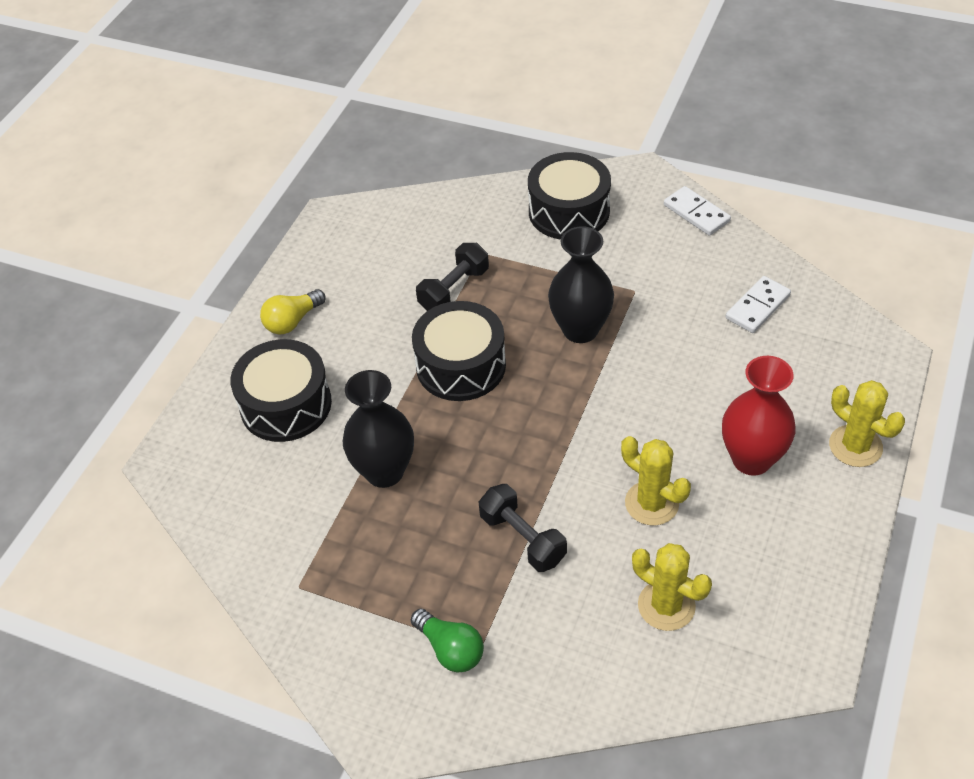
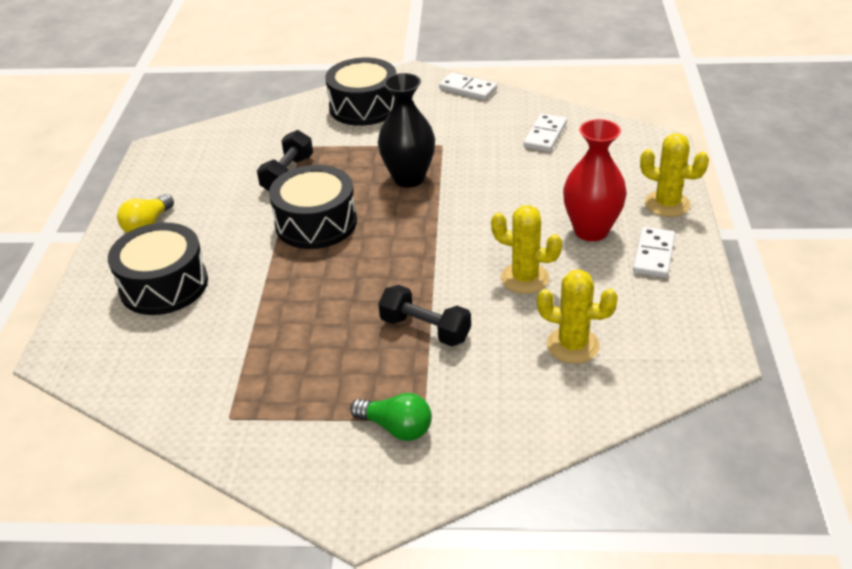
camera: 20 degrees left, 10 degrees down
black vase [343,370,414,488] -> none
none -> white domino [633,227,675,278]

